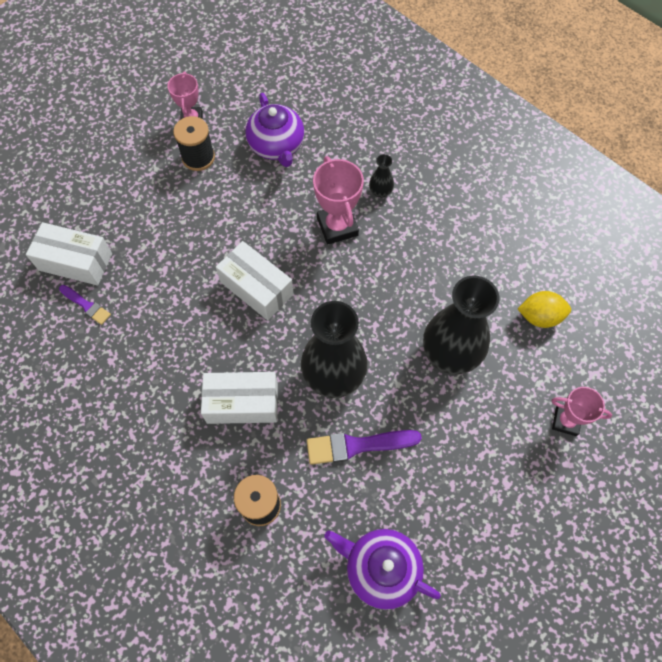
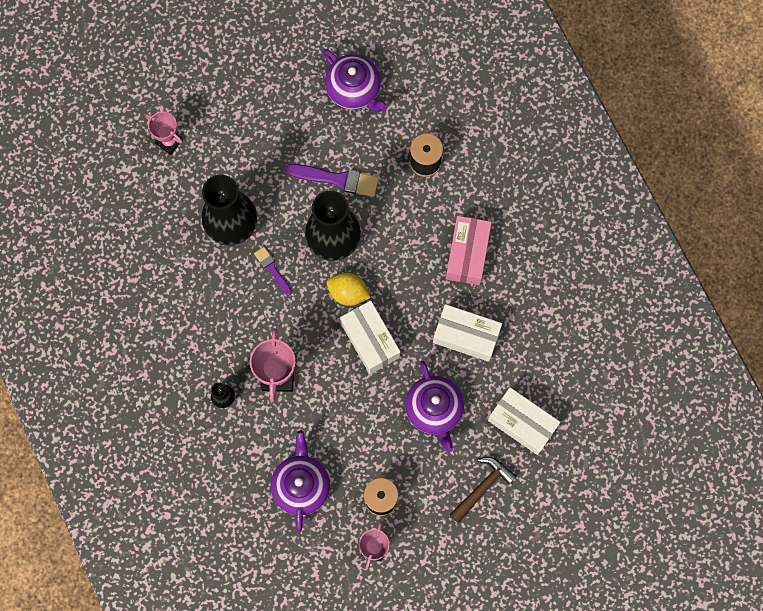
camera: 160 degrees left, 10 degrees up
purple brush [59,285,111,325] -> purple brush moved to [254,247,292,296]
white box [201,372,278,424] -> white box moved to [433,304,502,362]
yellow lemon [518,291,571,328] -> yellow lemon moved to [326,273,371,306]
none -> purple teapot [405,361,464,452]
none -> pink box [446,216,492,285]
none -> brown hammer [450,457,517,523]

